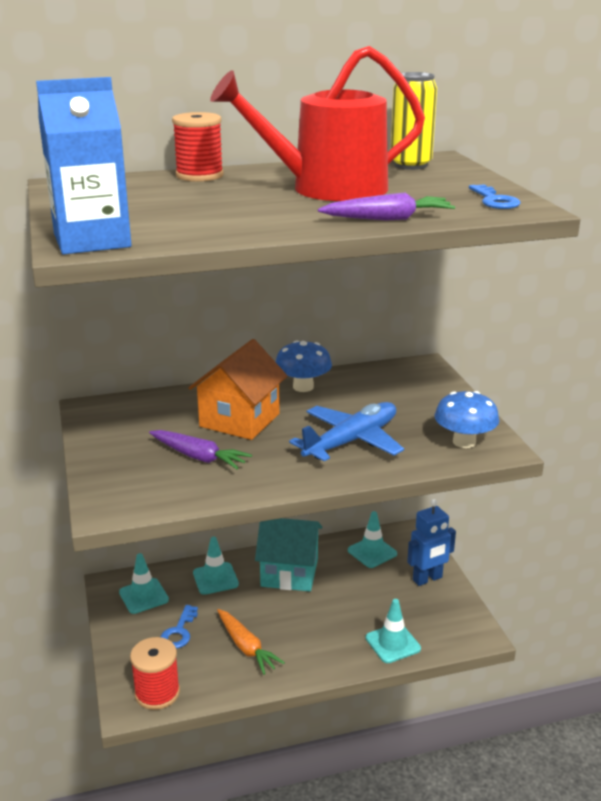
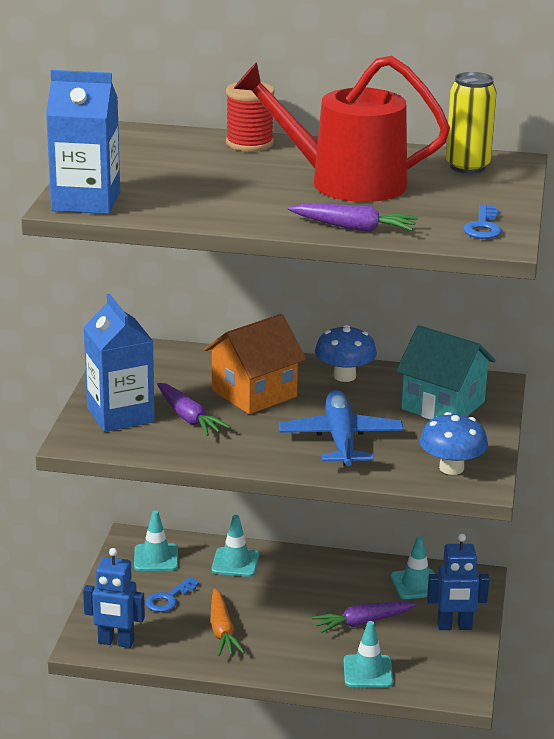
camera: 25 degrees right, 0 degrees up
red spool [130,637,180,710] -> blue robot [83,548,145,648]
turquoise house [255,518,322,591] -> turquoise house moved to [396,325,496,420]
blue plane [289,402,404,461] -> blue plane turned 75 degrees counterclockwise [279,390,404,466]
none -> blue carton [83,294,155,432]
none -> purple carrot [312,602,417,633]

